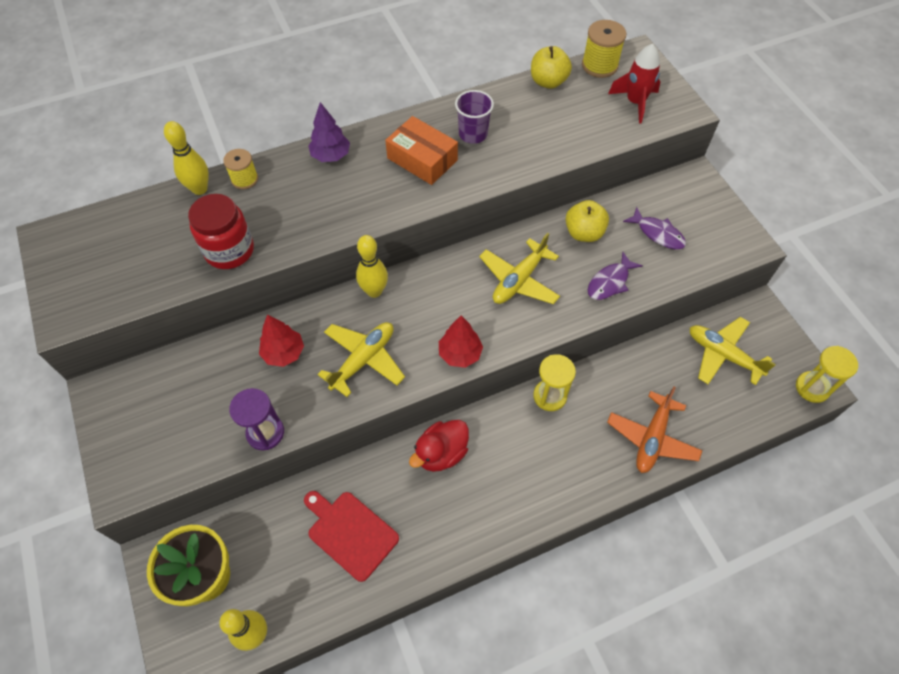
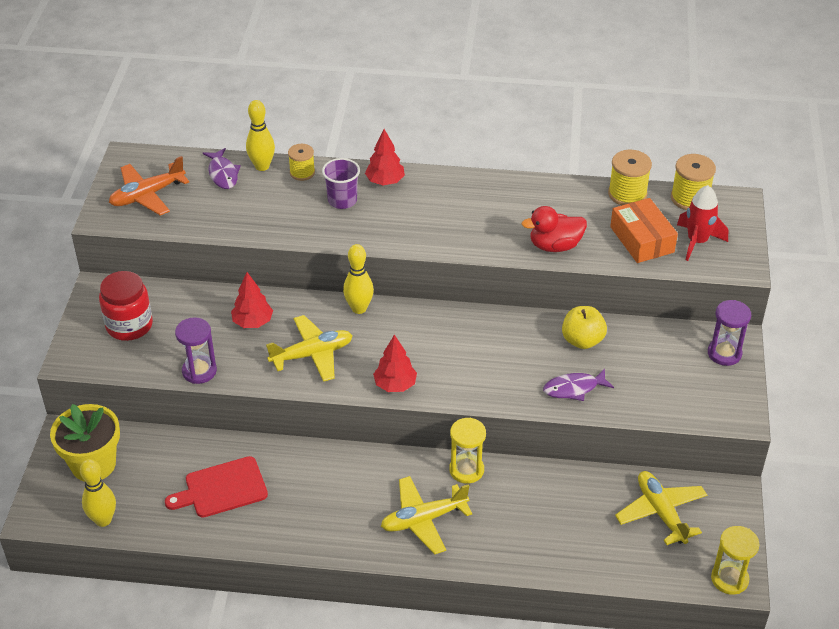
camera: 30 degrees right, 15 degrees down
red jar [188,194,254,269] -> red jar moved to [99,271,153,341]
red cutting board [304,491,399,582] -> red cutting board turned 90 degrees counterclockwise [165,456,268,518]
purple tree [308,102,350,162] -> red tree [365,129,405,185]
orange box [385,116,458,185] -> orange box moved to [610,198,678,263]
red duck [409,420,469,472] -> red duck moved to [522,206,587,252]
purple cup [455,90,494,144] -> purple cup moved to [322,158,360,209]
yellow plane [479,233,560,304] -> yellow plane moved to [381,476,472,554]
yellow apple [531,46,572,89] -> yellow spool [608,150,652,205]
orange plane [607,386,703,473] -> orange plane moved to [109,156,189,215]
purple fish [623,207,686,249] -> purple fish moved to [203,148,241,189]
none -> purple hourglass [708,300,751,366]

